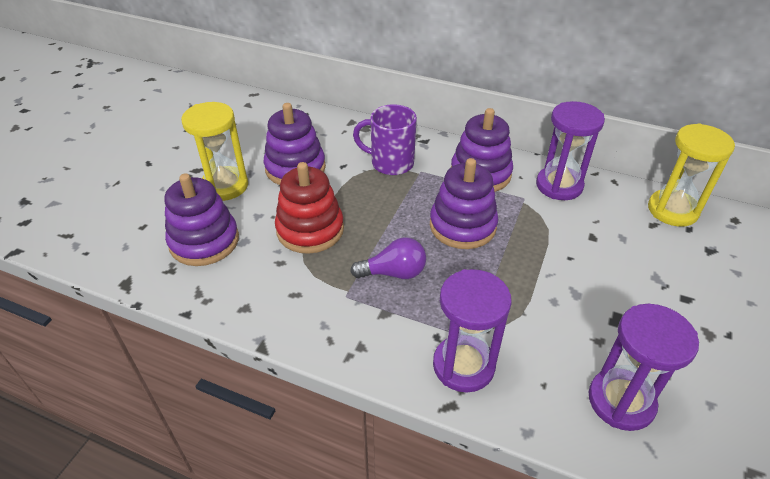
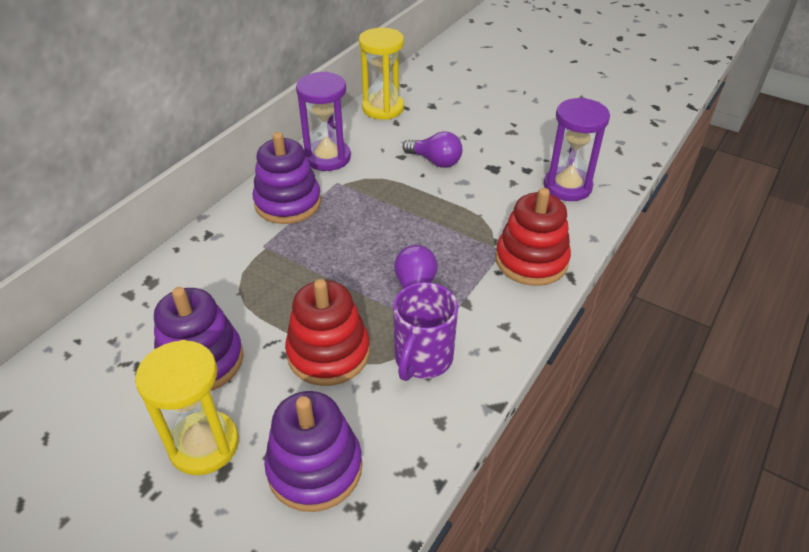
camera: 80 degrees left, 0 degrees up
purple mug [353,104,417,175] -> purple mug moved to [393,282,458,381]
purple stacking toy [430,158,498,249] -> none
purple hourglass [433,269,512,392] -> red stacking toy [496,188,571,286]
none -> purple light bulb [403,131,462,168]

